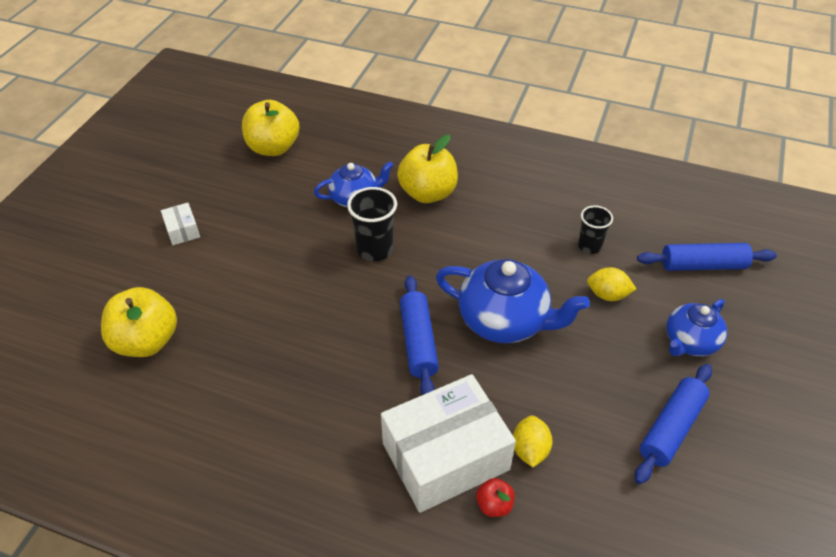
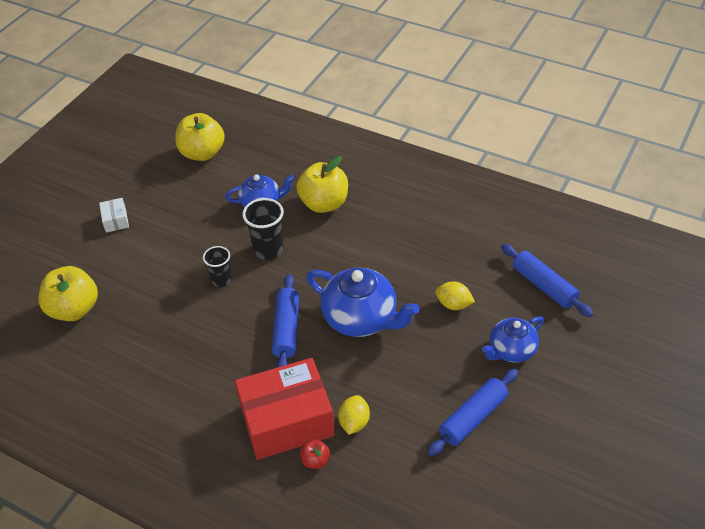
camera: 10 degrees right, 0 degrees up
white box [381,374,516,513] -> red box [235,358,335,460]
black cup [578,205,613,254] -> black cup moved to [203,246,232,287]
blue rolling pin [637,243,777,271] -> blue rolling pin turned 45 degrees clockwise [501,244,593,317]

